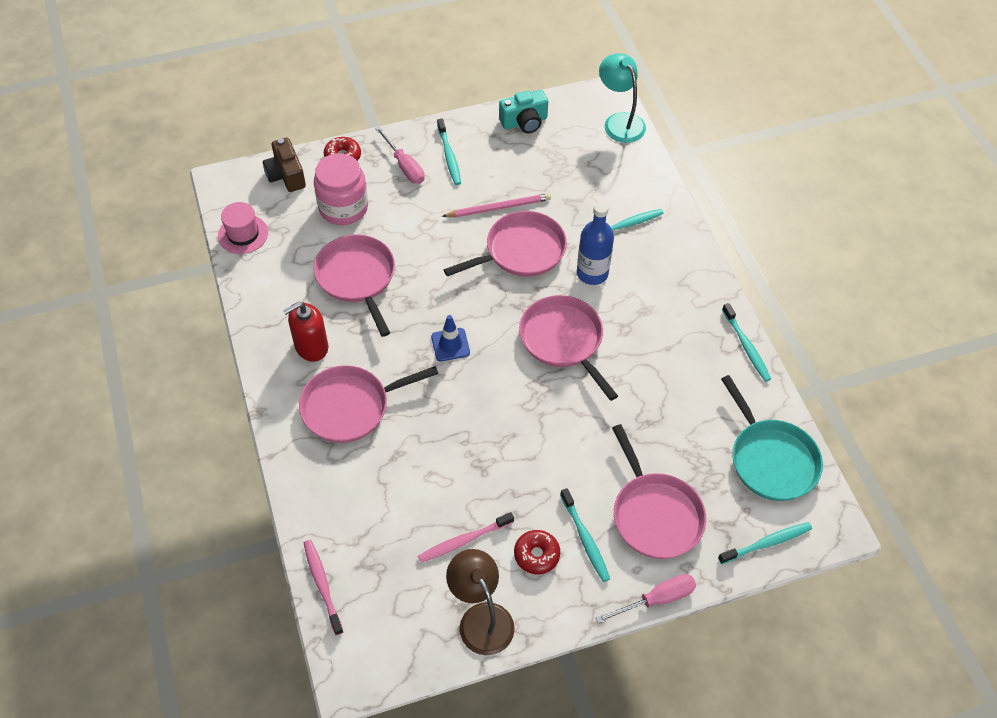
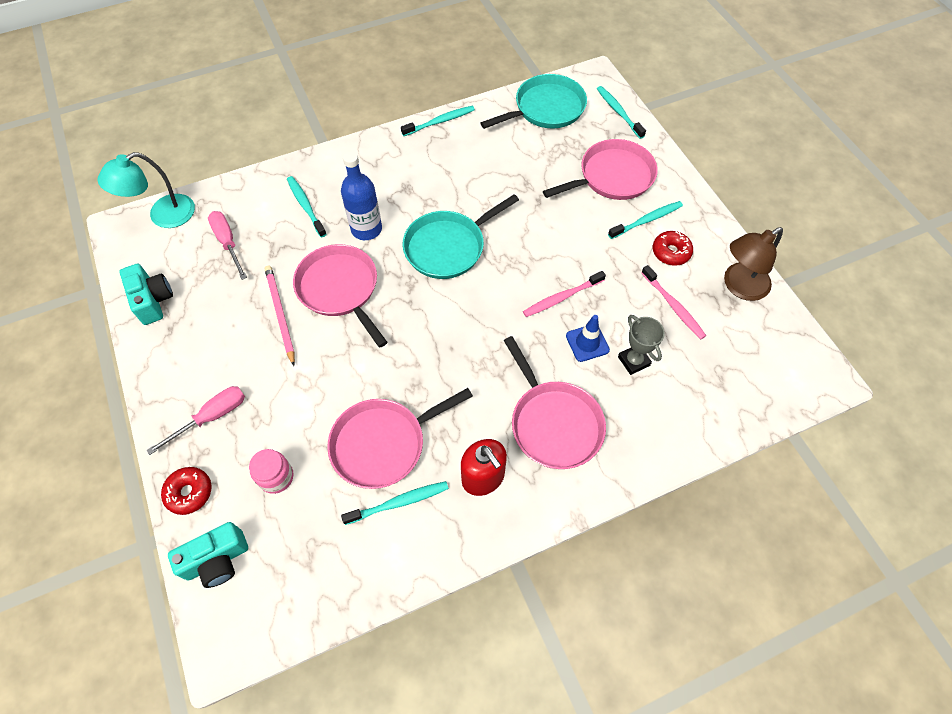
camera: 95 degrees left, 5 degrees up
pink hat [218,202,268,254] -> none
brown camera [263,137,306,192] -> turquoise camera [168,522,248,588]
pink toothbrush [304,540,343,635] -> pink toothbrush moved to [523,271,606,317]
pink jar [314,153,368,225] -> pink jar [249,449,294,494], size x0.58
blue traffic cone [431,315,470,361] -> blue traffic cone moved to [566,315,610,362]
turquoise toothbrush [437,119,461,185] -> turquoise toothbrush moved to [341,481,449,525]
pink pan [519,295,618,401] -> turquoise pan [403,194,519,279]
pink screwdriver [596,574,696,623] -> pink screwdriver moved to [208,211,247,280]
none -> grey trophy [618,315,665,375]

